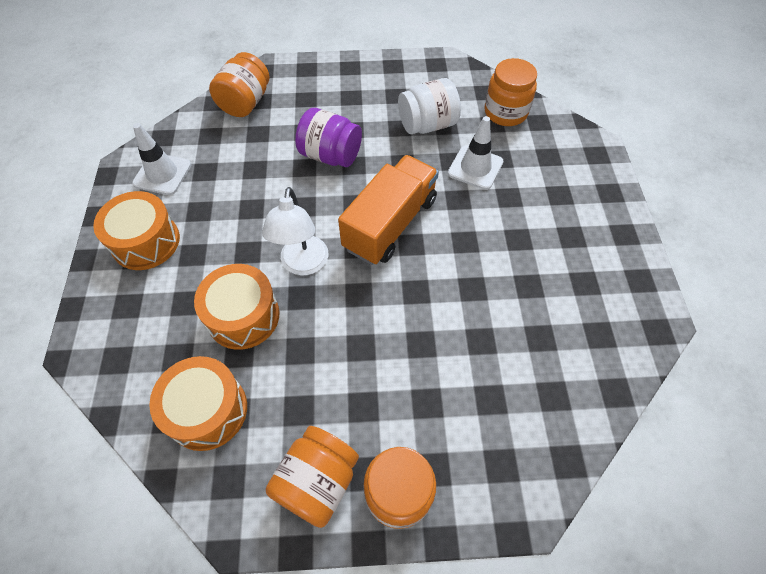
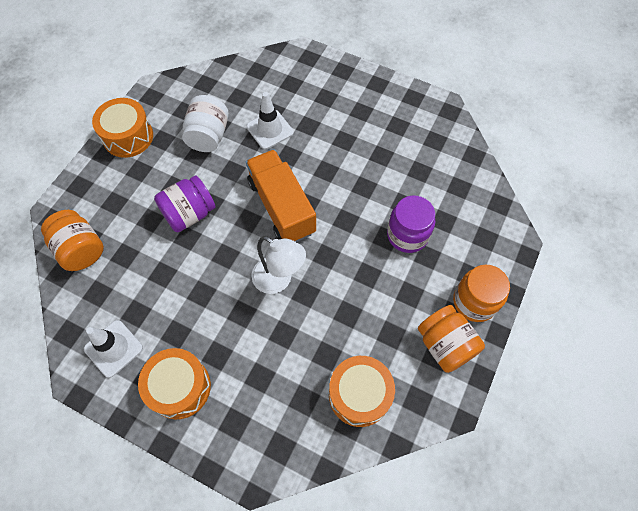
camera: 60 degrees left, 5 degrees up
orange drum [194,264,280,350] -> orange drum moved to [92,98,153,158]
orange jar [484,58,537,126] -> none
none -> purple jar [387,196,435,253]

